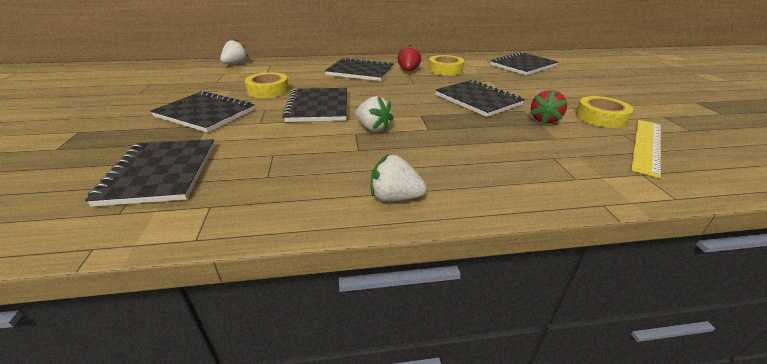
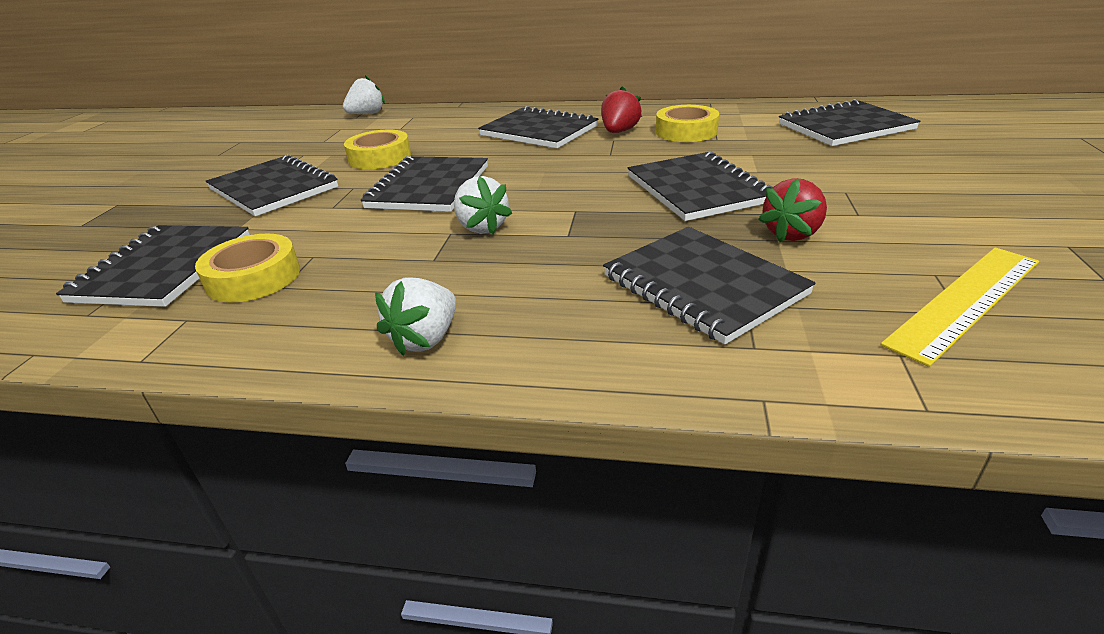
camera: 20 degrees right, 0 degrees up
white strawberry [371,154,427,202] -> white strawberry turned 90 degrees counterclockwise [375,277,456,356]
yellow tape [576,96,633,128] -> yellow tape moved to [195,234,300,303]
none -> black notebook [603,227,815,345]

